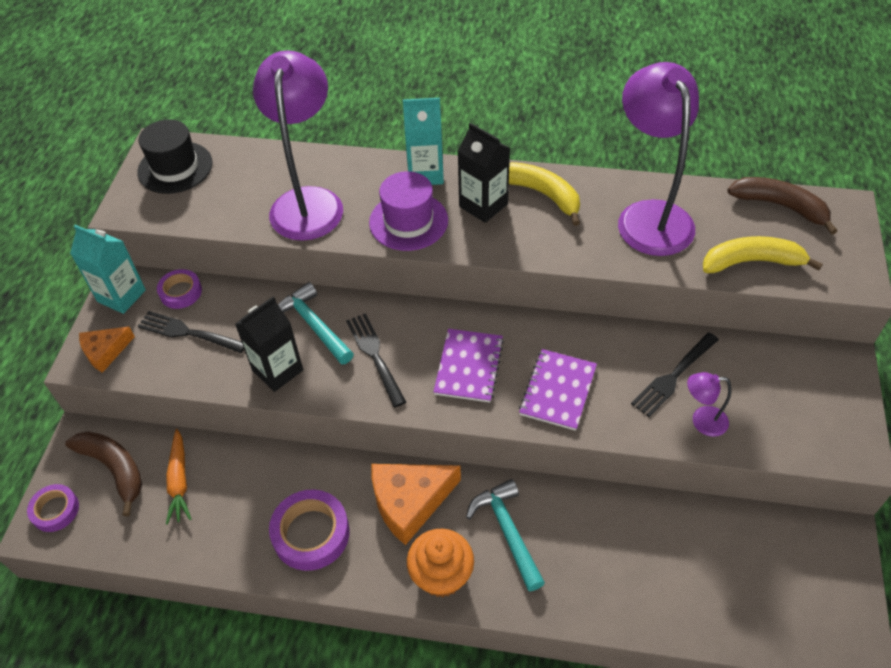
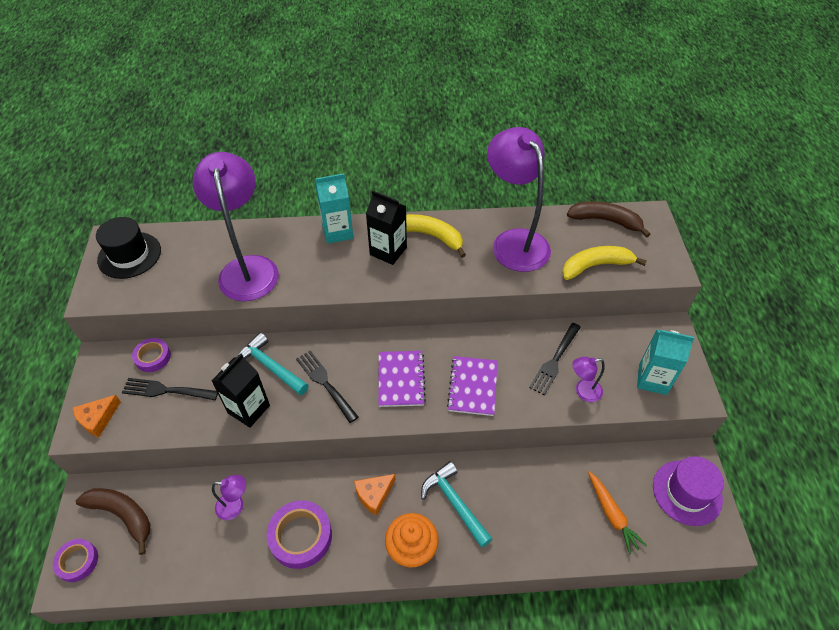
camera: 15 degrees left, 0 degrees up
turquoise carton [70,225,146,314] -> turquoise carton moved to [637,330,695,395]
orange carrot [166,429,191,525] -> orange carrot moved to [588,471,647,554]
purple hat [369,171,448,251] -> purple hat moved to [653,456,724,526]
orange cheese [371,464,461,545] -> orange cheese [354,474,396,516], size x0.59
none -> purple lamp [212,475,246,520]

